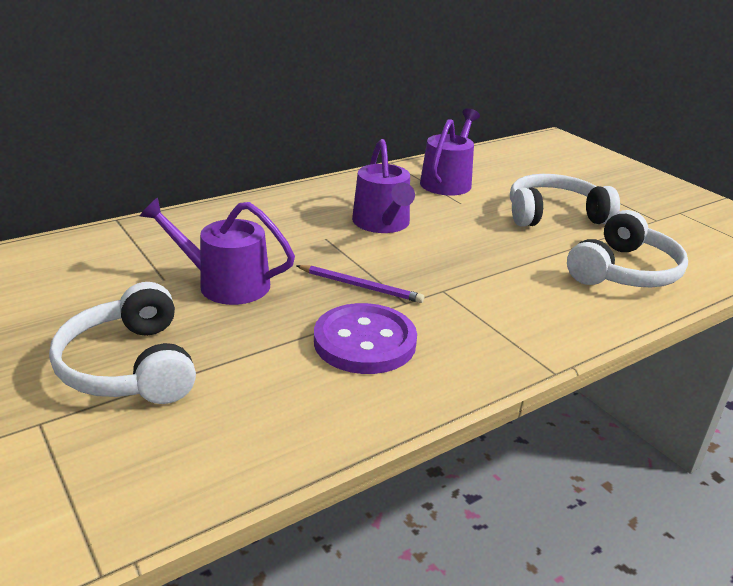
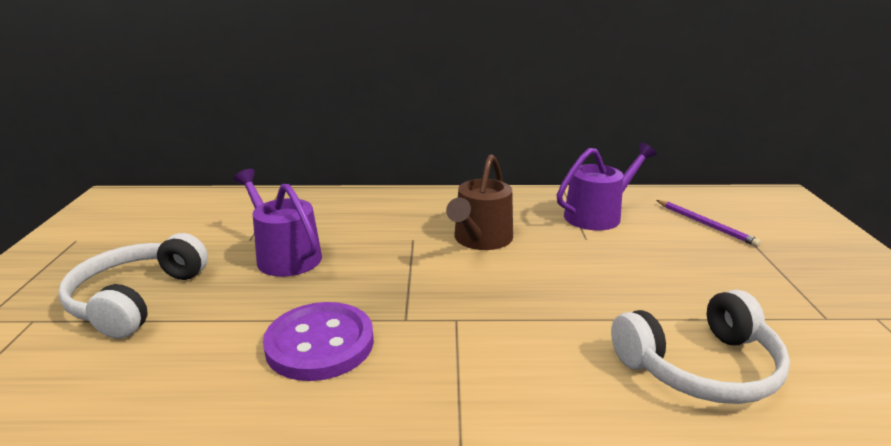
camera: 35 degrees right, 5 degrees down
purple pencil [296,265,424,303] -> purple pencil moved to [656,200,761,247]
purple watering can [352,139,415,233] -> brown watering can [446,154,513,250]
white headphones [510,174,620,227] -> none

